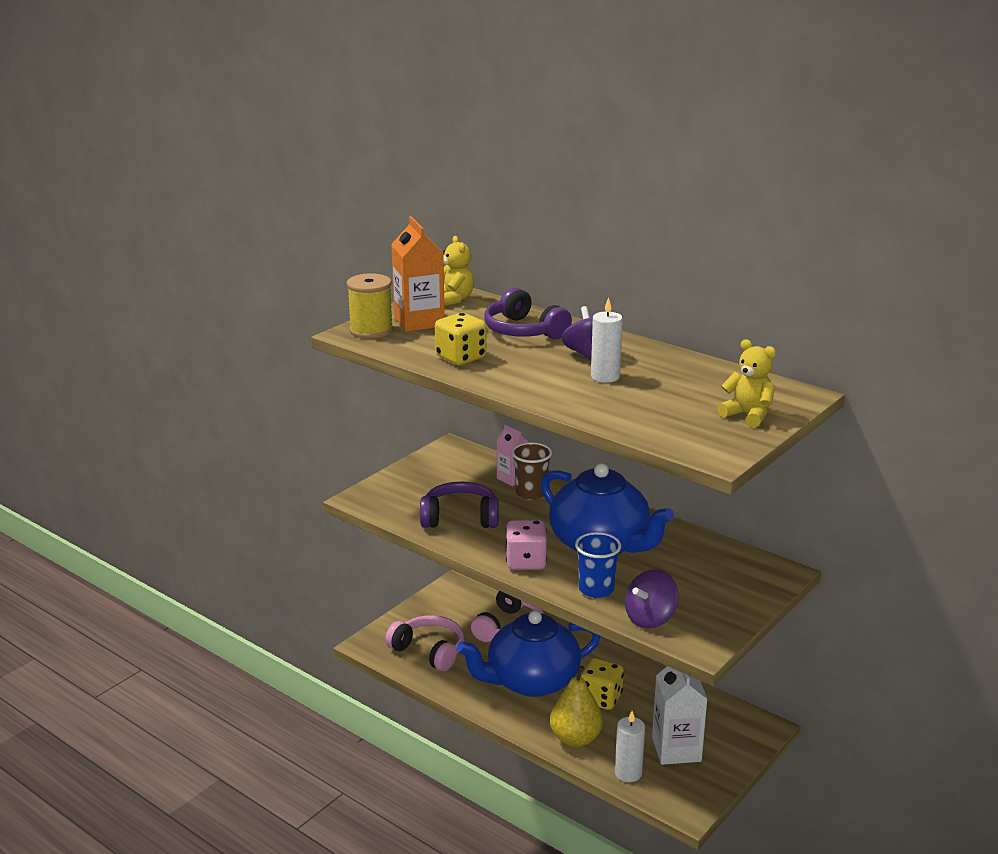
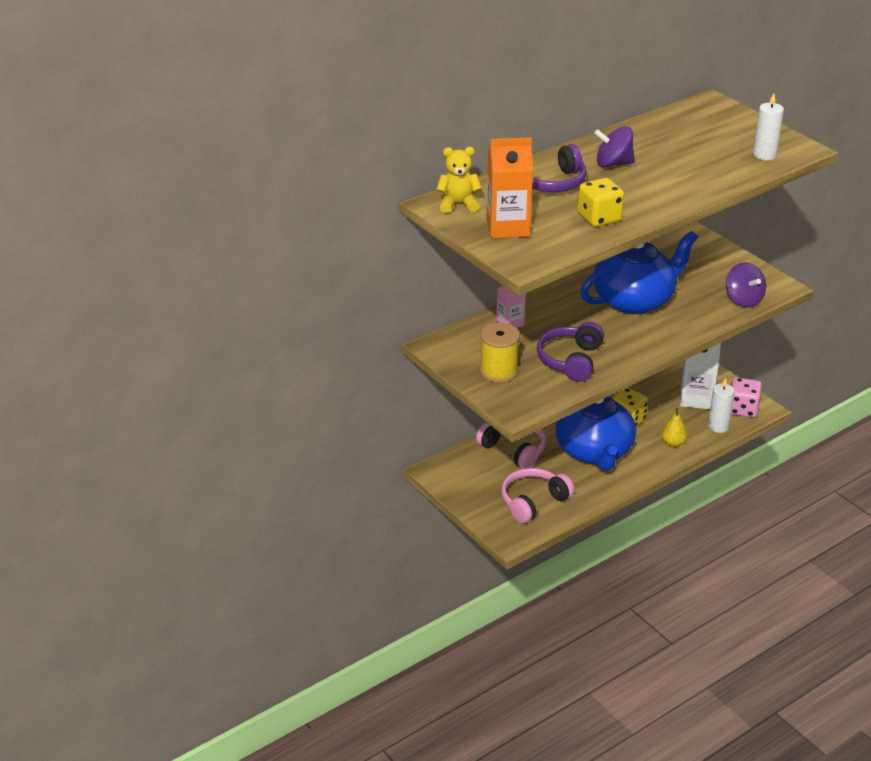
camera: 75 degrees left, 10 degrees up
yellow spool [347,273,393,339] -> yellow spool moved to [480,323,520,383]
pink dice [506,520,547,570] -> pink dice moved to [731,378,762,418]
brown cup [512,442,552,500] -> none
yellow pear [550,665,603,747] -> yellow pear [661,408,688,447], size x0.60
blue cup [575,532,621,598] -> none
white candle [591,297,623,383] -> white candle moved to [753,93,784,160]
yellow teddy bear [717,340,776,428] -> none

